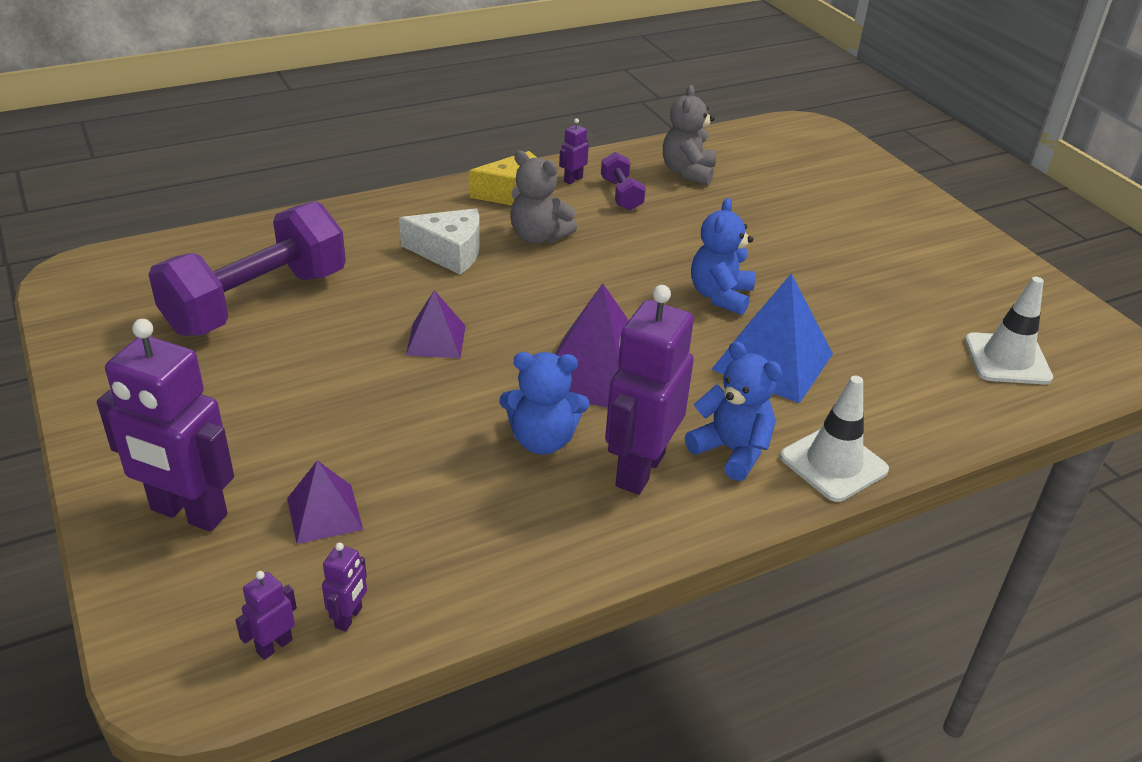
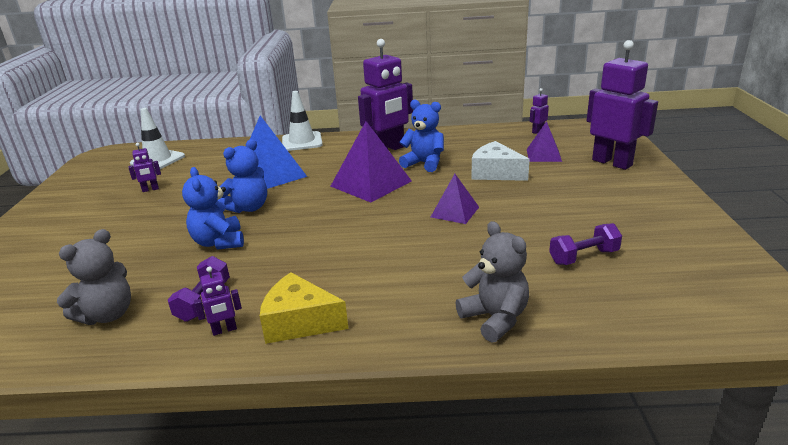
camera: 150 degrees left, 10 degrees down
purple dumbbell [148,201,346,336] -> purple dumbbell [549,223,622,265], size x0.45
purple robot [236,571,297,660] -> purple robot moved to [128,143,161,192]
white cheese [399,208,480,275] -> white cheese moved to [472,141,530,181]
grey teddy bear [510,151,577,243] -> grey teddy bear moved to [455,221,529,343]
blue teddy bear [685,341,782,481] -> blue teddy bear moved to [182,167,244,249]

